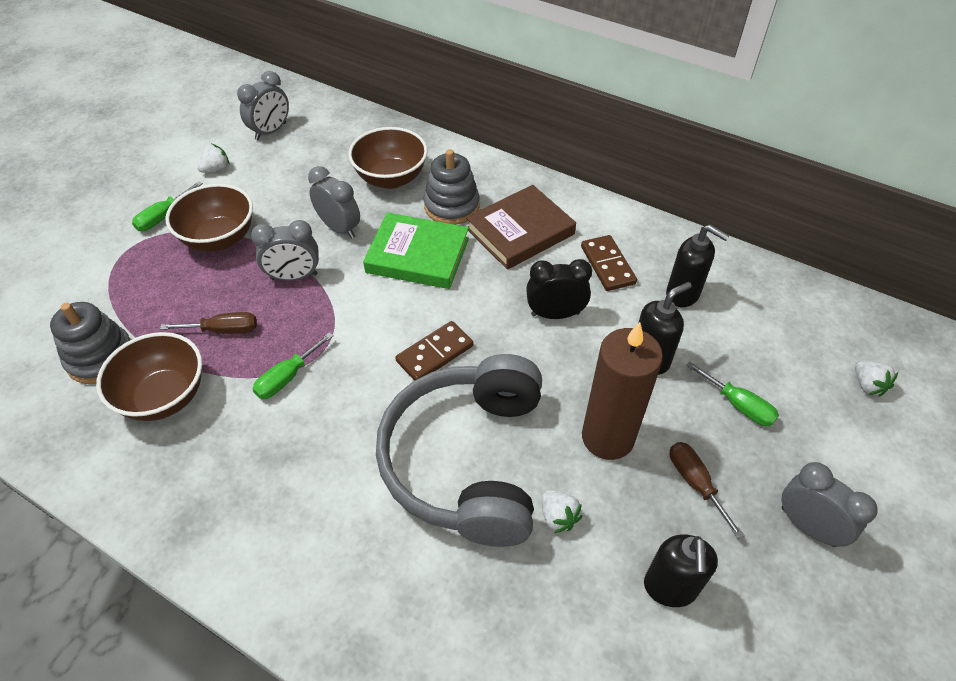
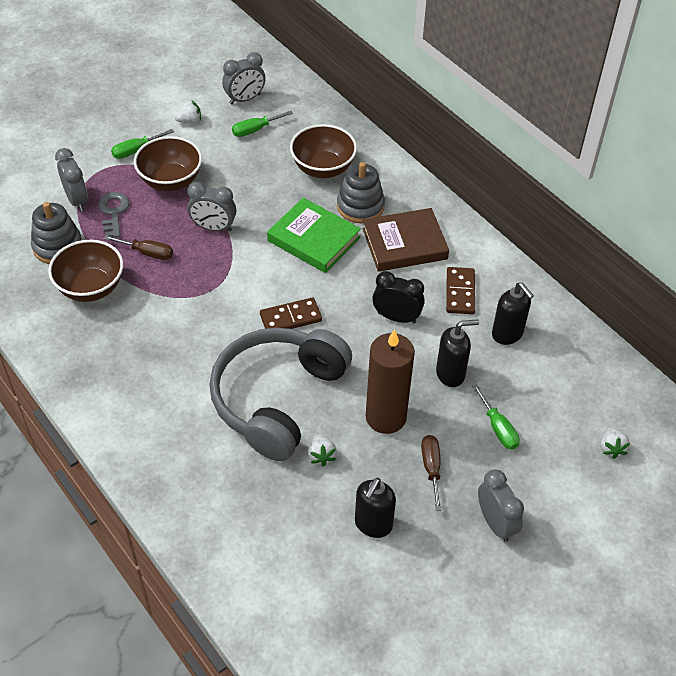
camera: 20 degrees right, 0 degrees up
green screwdriver [253,332,334,399] -> green screwdriver moved to [232,111,293,137]
grey clock [308,166,360,239] -> grey clock moved to [55,148,88,211]
none -> grey key [98,192,129,238]

